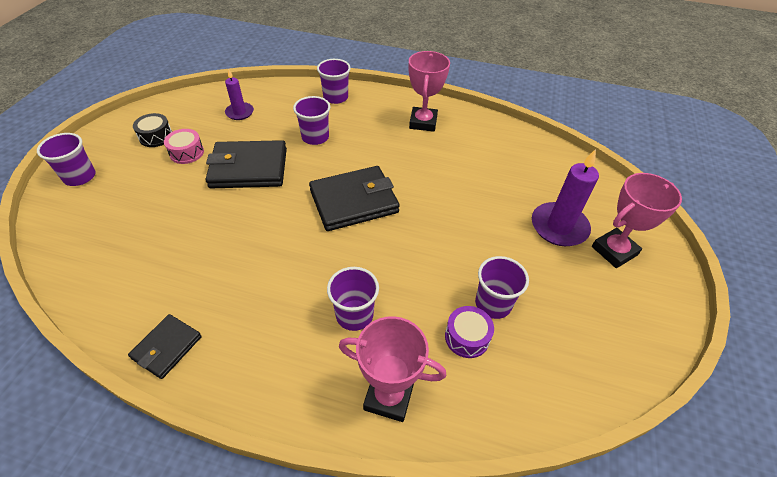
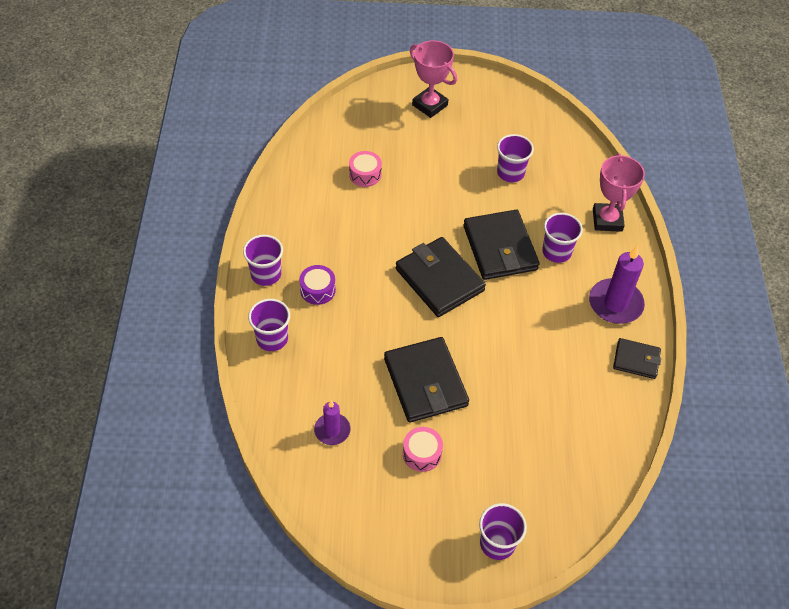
camera: 105 degrees left, 5 degrees up
black drum [133,113,172,147] -> none
purple cup [293,96,330,145] -> purple cup moved to [243,235,283,286]
pink trophy [409,51,450,132] -> none
purple drum [445,306,494,358] -> purple drum moved to [299,265,336,305]
purple candle [532,149,599,246] -> purple candle moved to [589,246,645,324]
none -> pink drum [349,151,382,187]
none -> black wallet [463,210,540,280]

